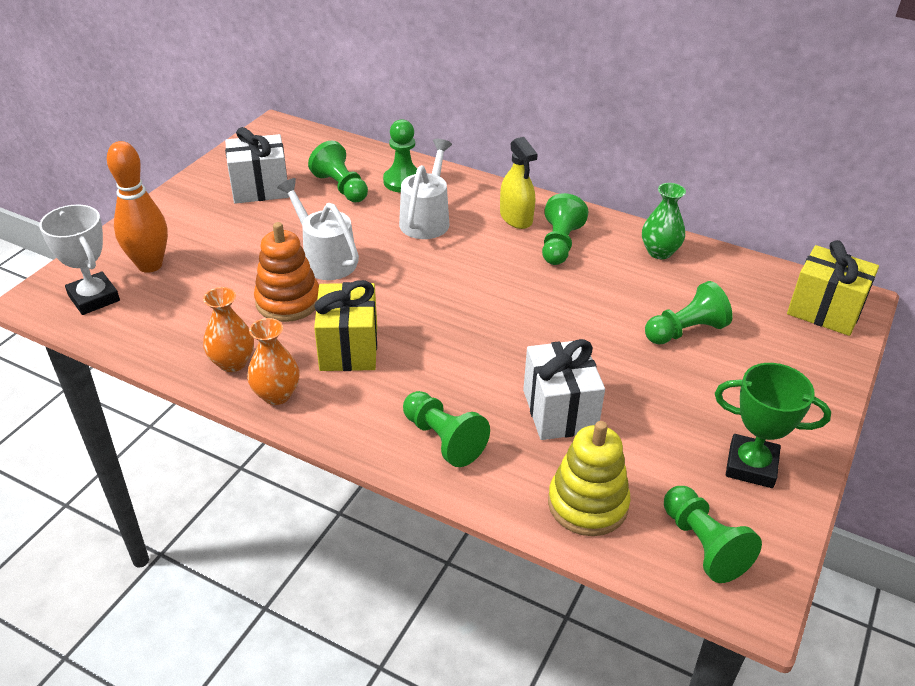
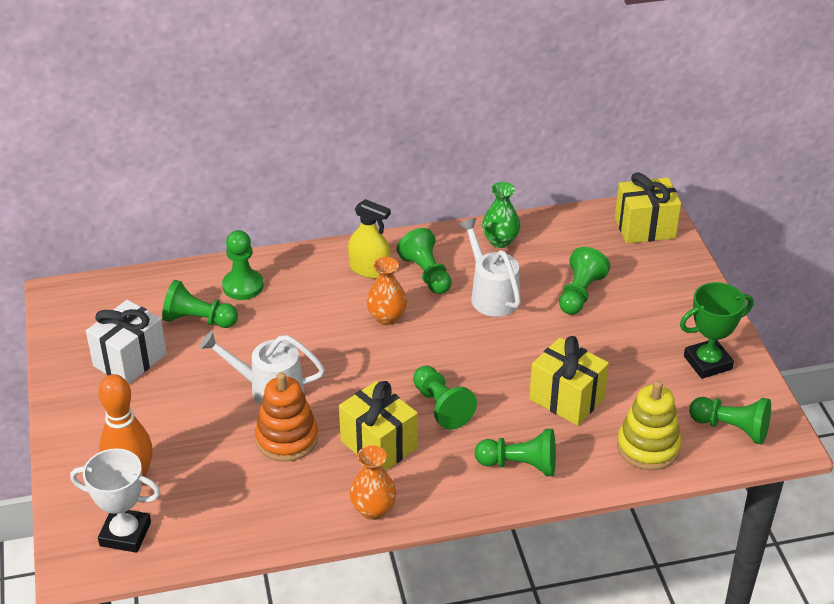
camera: 40 degrees left, 0 degrees up
orange vase [203,287,254,372] -> orange vase moved to [366,257,407,326]
white watering can [399,139,452,239] -> white watering can moved to [458,218,521,317]
white gift [523,339,605,440] -> yellow gift [529,336,609,426]
none -> green pawn [413,366,477,430]

